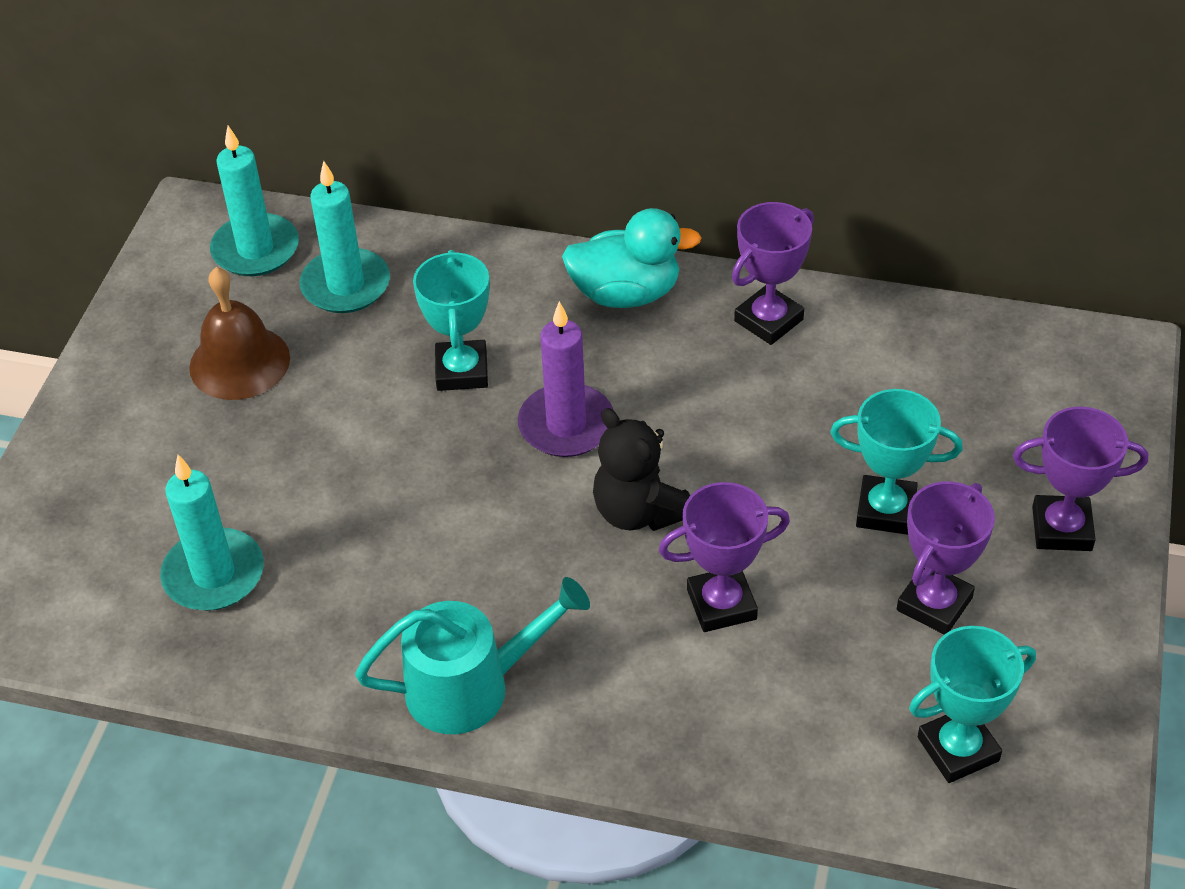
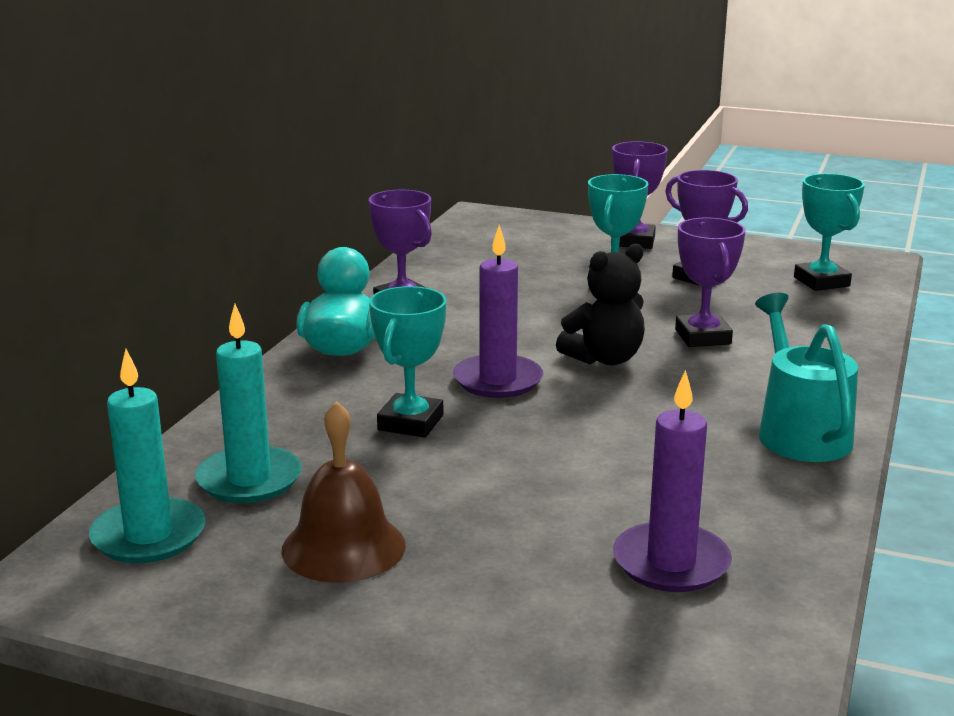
camera: 85 degrees left, 25 degrees down
turquoise candle [160,455,264,611] -> purple candle [613,370,732,592]
turquoise trophy [413,250,490,391] -> turquoise trophy turned 75 degrees counterclockwise [369,286,446,438]

